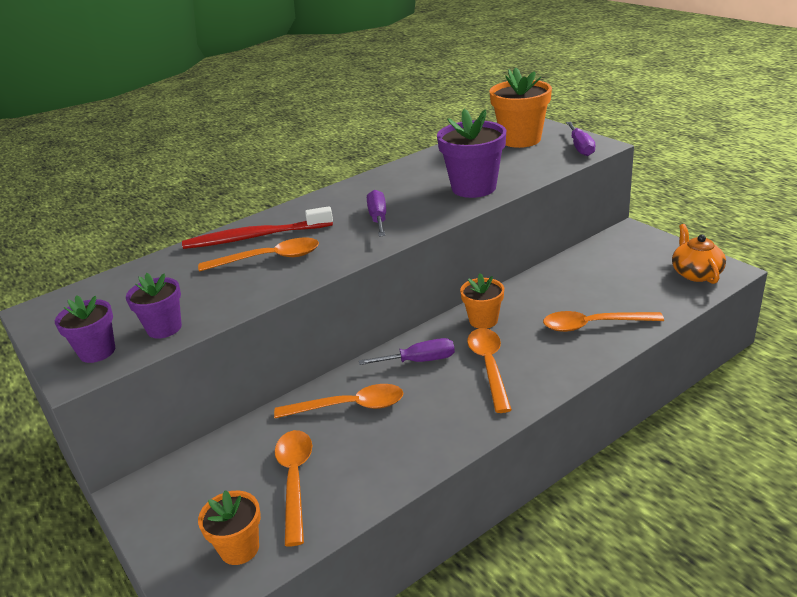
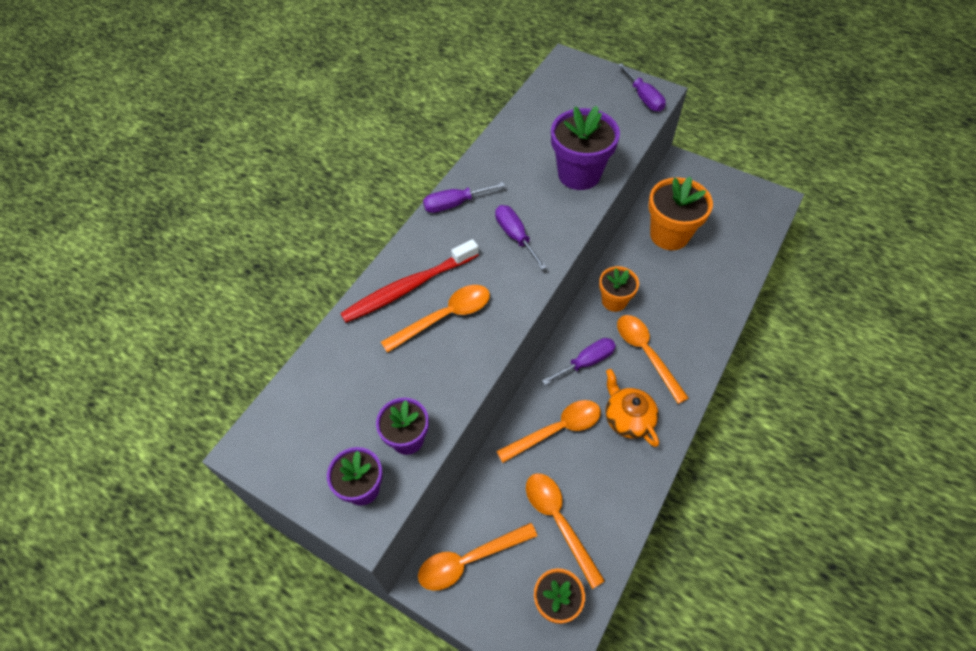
camera: 25 degrees left, 25 degrees up
orange flower pot [490,67,552,148] -> orange flower pot moved to [648,177,713,250]
orange spoon [543,311,664,332] -> orange spoon moved to [418,523,537,591]
orange teapot [672,224,726,284] -> orange teapot moved to [605,369,659,447]
none -> purple screwdriver [423,182,505,213]

